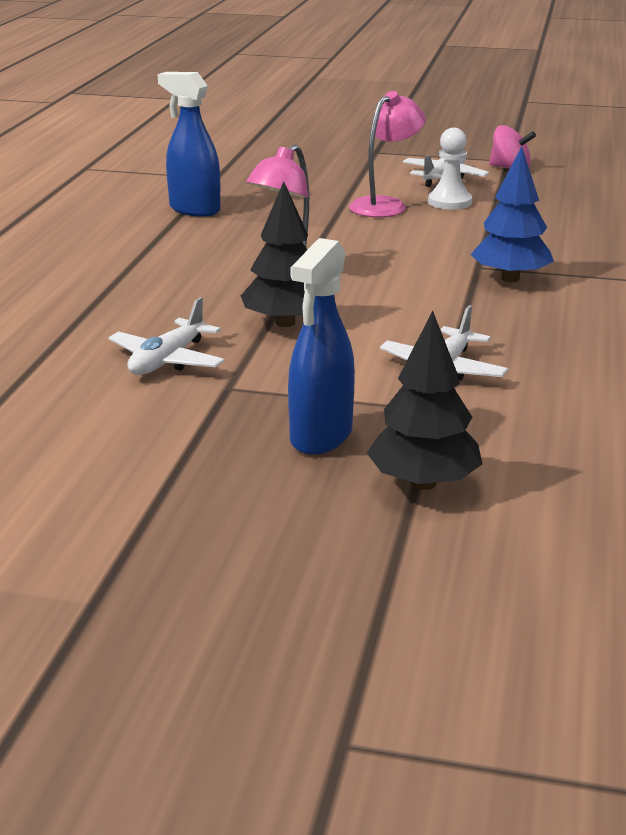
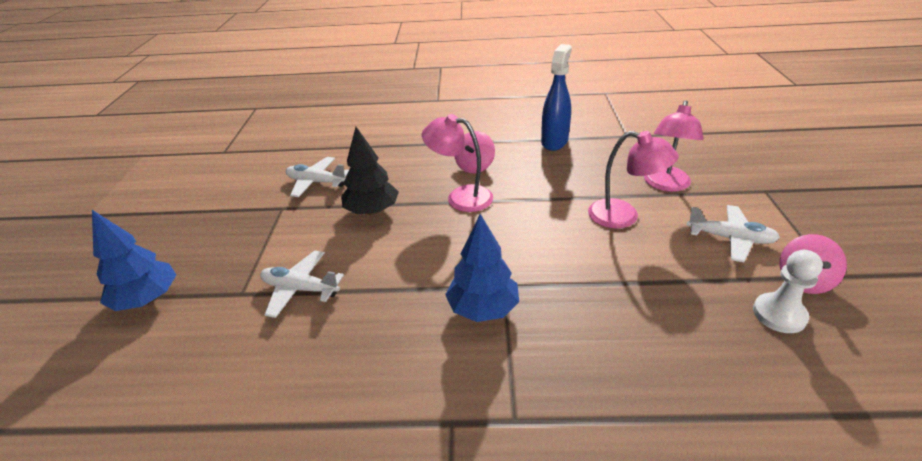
camera: 80 degrees right, 10 degrees up
blue spray bottle [288,238,355,455] -> none
black tree [367,311,482,490] -> blue tree [92,210,176,311]
white pawn [428,128,472,210] -> white pawn moved to [753,250,823,333]
none -> pink spinning top [455,131,495,174]
none -> pink lamp [644,100,703,192]

